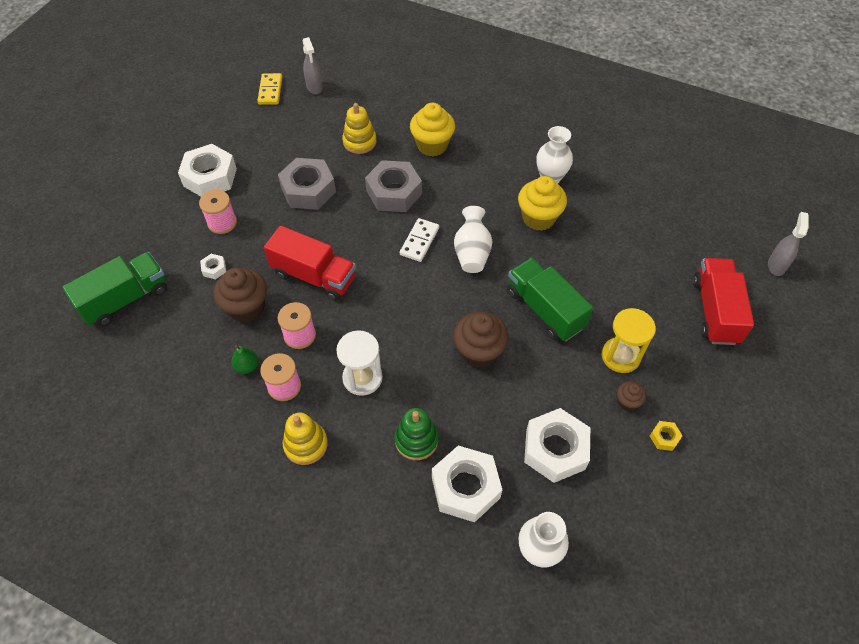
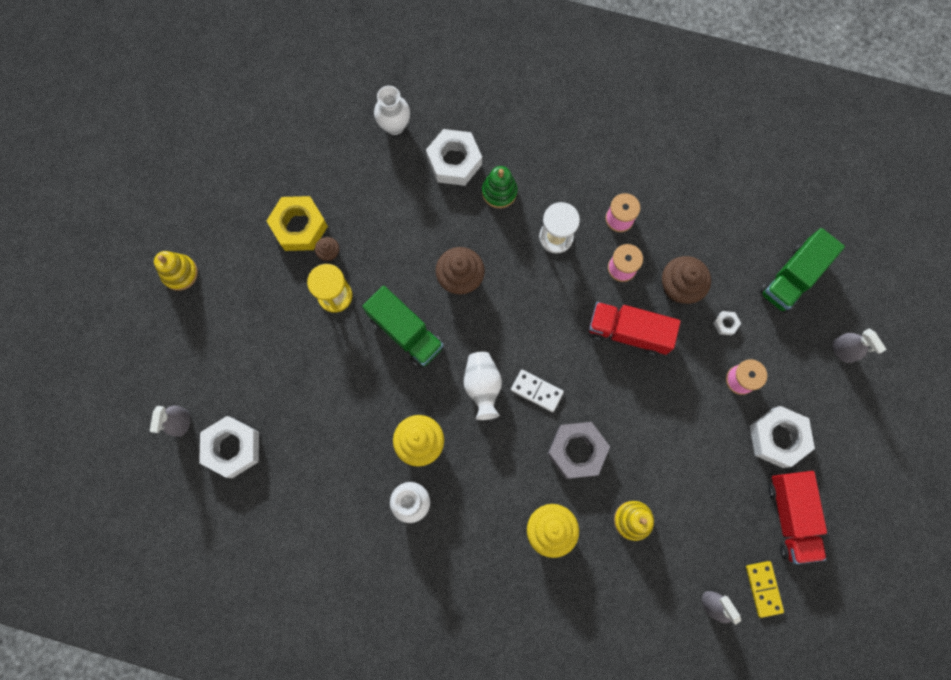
camera: 170 degrees right, 20 degrees up
green pear [231,345,258,374] -> none
grey nut [278,158,336,210] -> none
yellow stacking toy [283,413,328,465] -> yellow stacking toy moved to [154,251,198,291]
white domino [400,218,439,262] -> white domino turned 75 degrees counterclockwise [511,370,564,412]
white nut [524,408,590,483] -> white nut moved to [199,416,259,478]
yellow nut [650,421,683,451] -> yellow nut [267,196,328,251], size x2.31
red truck [693,258,754,345] -> red truck moved to [768,471,827,564]
none -> grey spray bottle [833,328,887,363]

